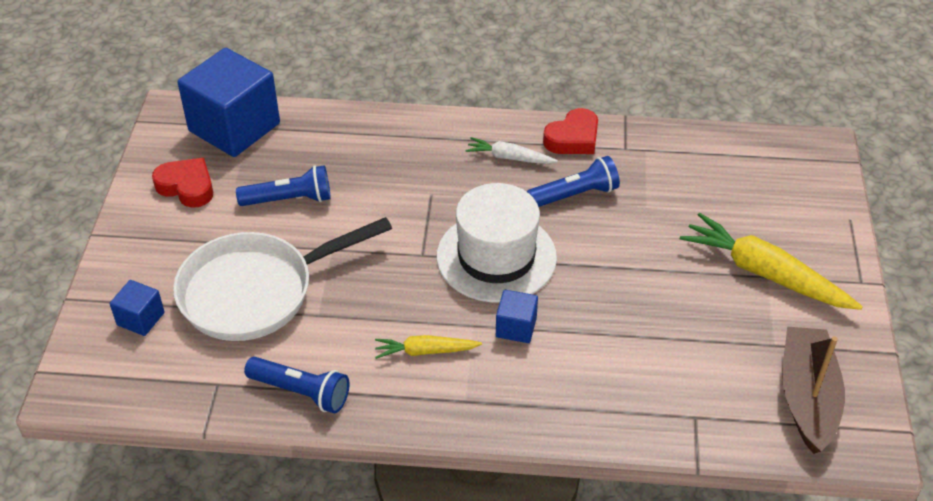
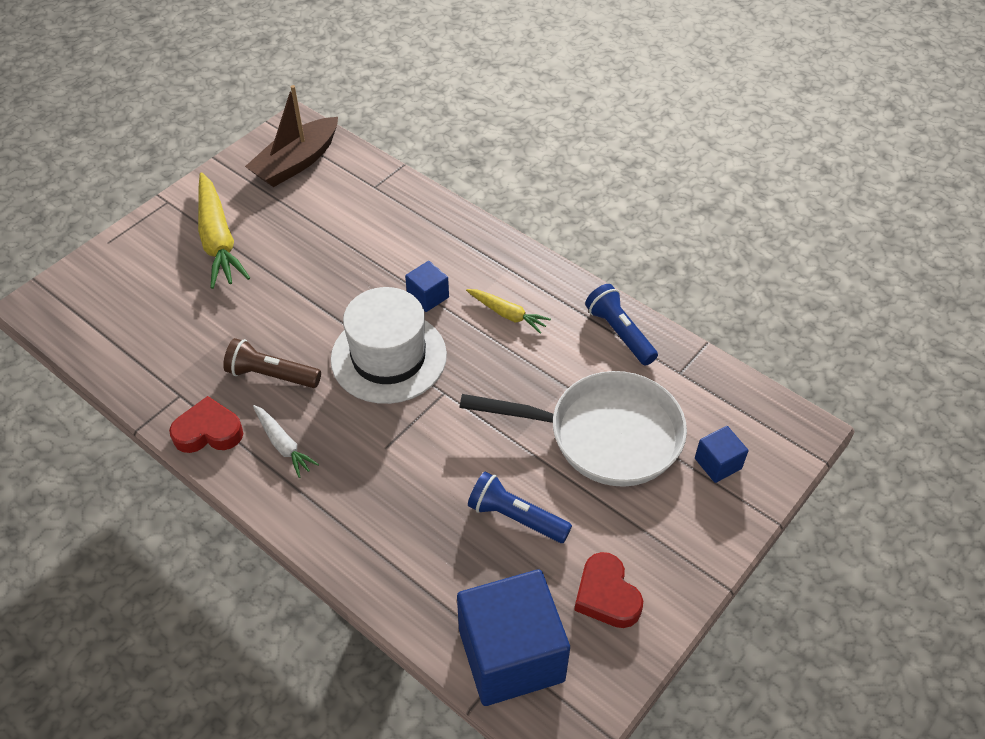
camera: 145 degrees left, 5 degrees up
blue flashlight [527,156,620,207] -> brown flashlight [223,338,321,388]

